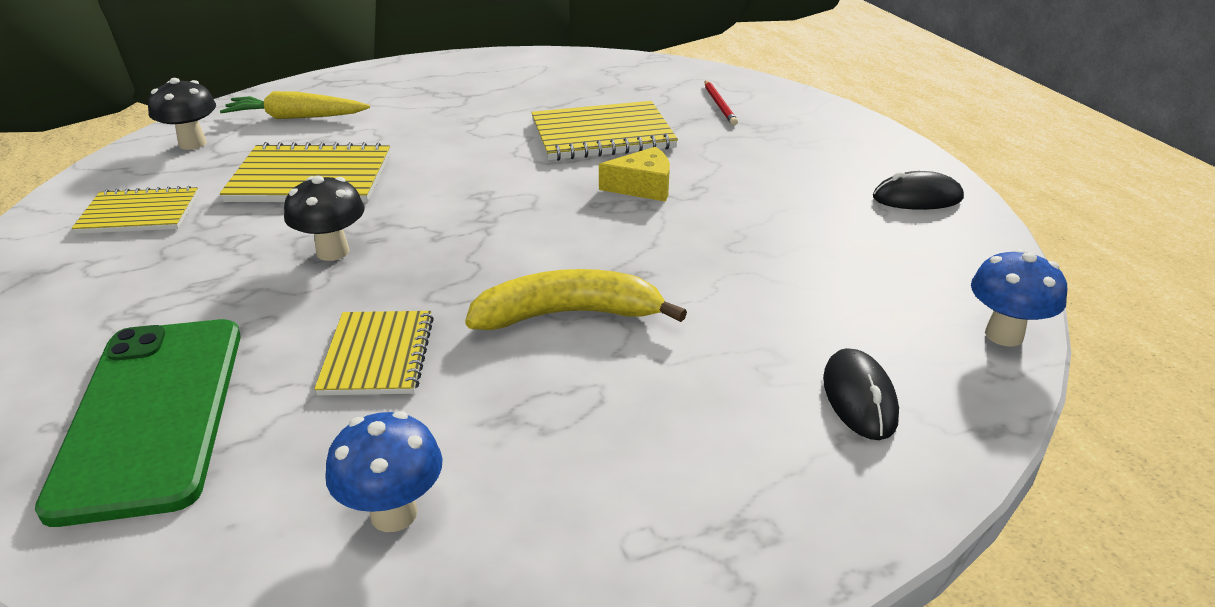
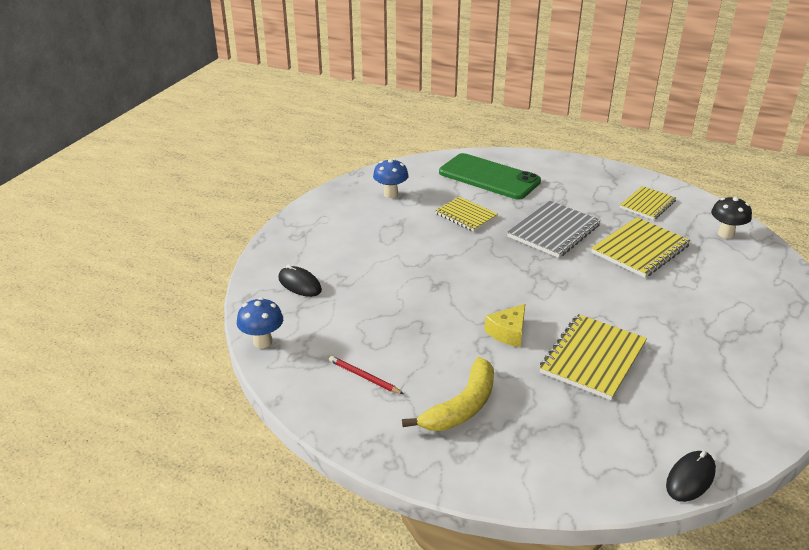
camera: 135 degrees right, 0 degrees up
yellow carrot [220,91,370,119] -> none
black mushroom [284,176,365,261] -> grey notebook [507,201,601,258]
yellow banana [465,269,687,330] -> yellow banana moved to [402,357,494,431]
red pencil [704,81,738,126] -> red pencil moved to [329,356,404,394]
black mouse [873,171,964,210] -> black mouse moved to [666,451,716,502]

